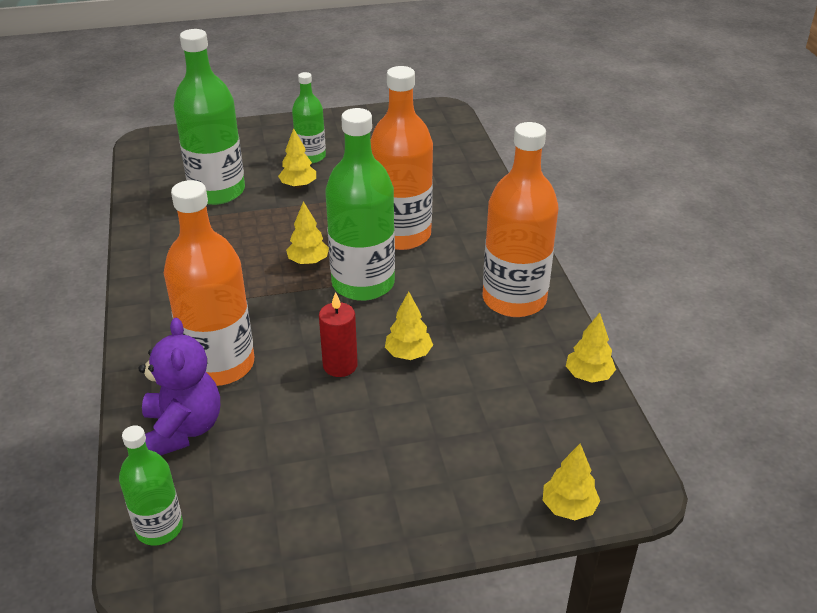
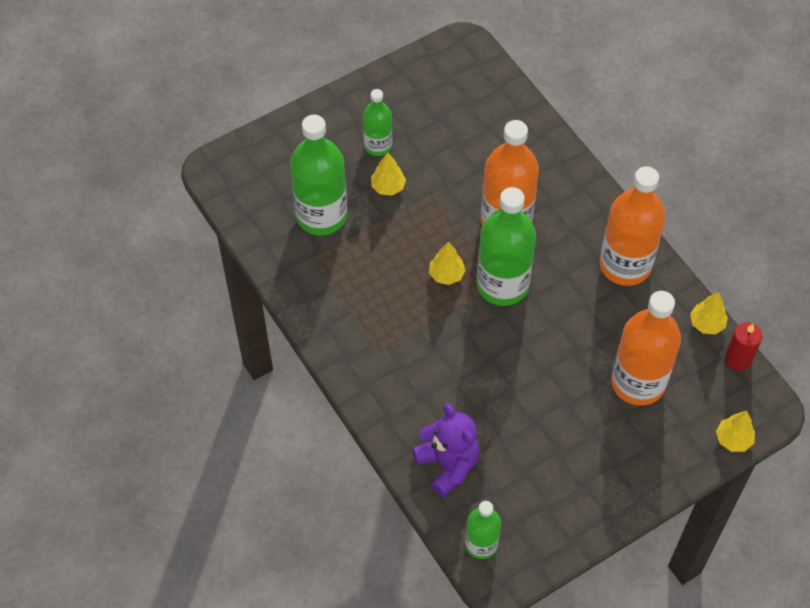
camera: 20 degrees left, 20 degrees up
orange bottle [164,180,254,386] -> orange bottle moved to [611,291,681,406]
red candle [319,292,358,377] -> red candle moved to [725,322,763,371]
yellow tree [385,291,433,360] -> none

